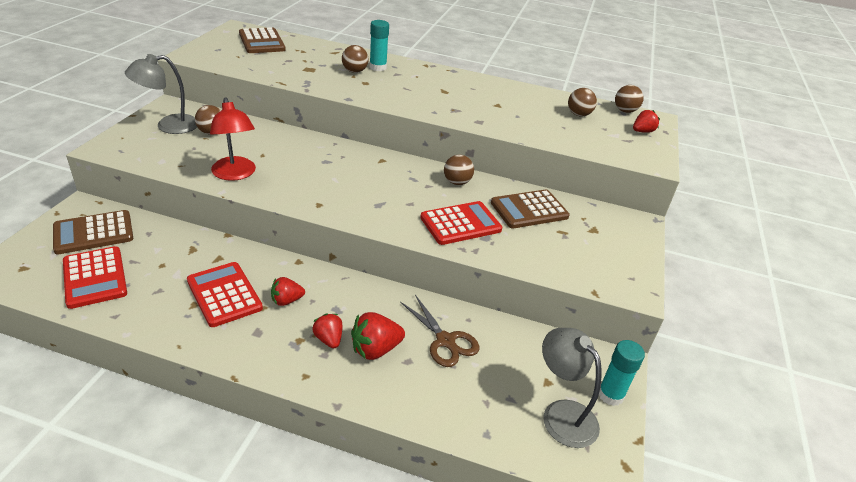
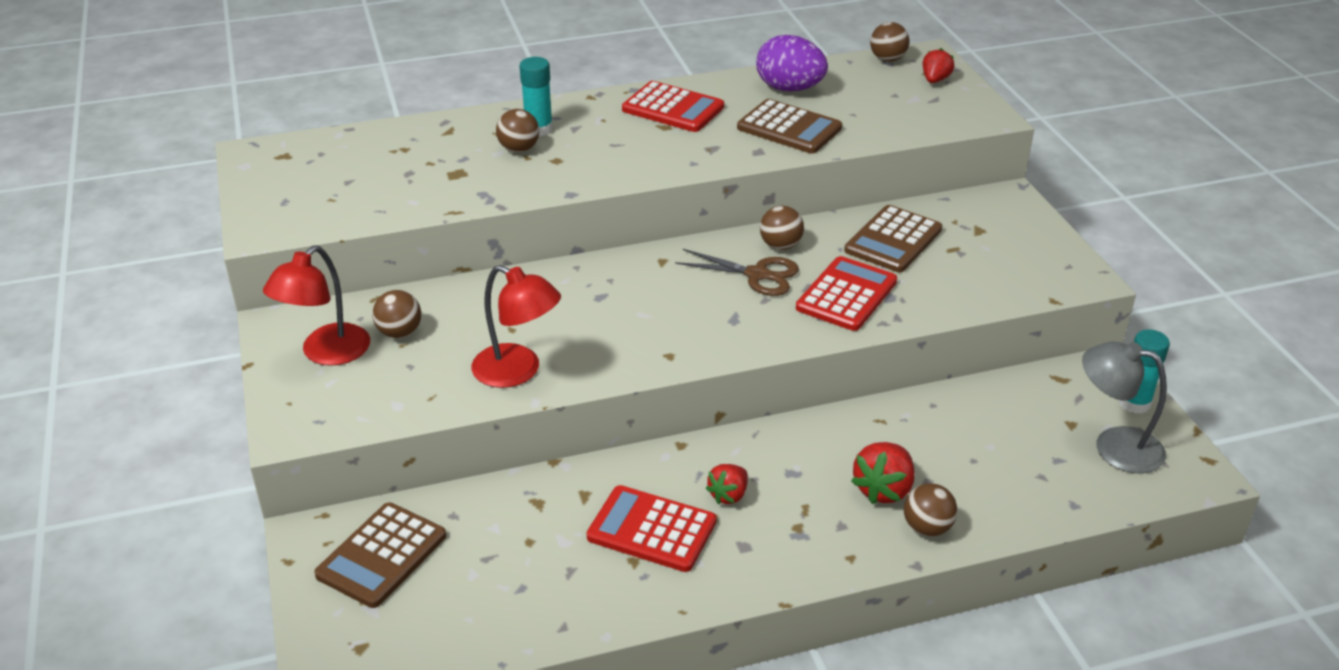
camera: 30 degrees left, 0 degrees up
red calculator [63,246,127,309] -> red calculator moved to [622,81,724,132]
grey lamp [125,54,197,134] -> red lamp [263,245,370,366]
brown calculator [239,27,286,53] -> brown calculator moved to [737,99,842,153]
red strawberry [312,313,343,348] -> none
brown scissors [400,295,479,367] -> brown scissors moved to [675,249,799,296]
brown ball [568,88,597,116] -> brown ball moved to [904,483,957,537]
none -> purple egg [756,35,828,91]

